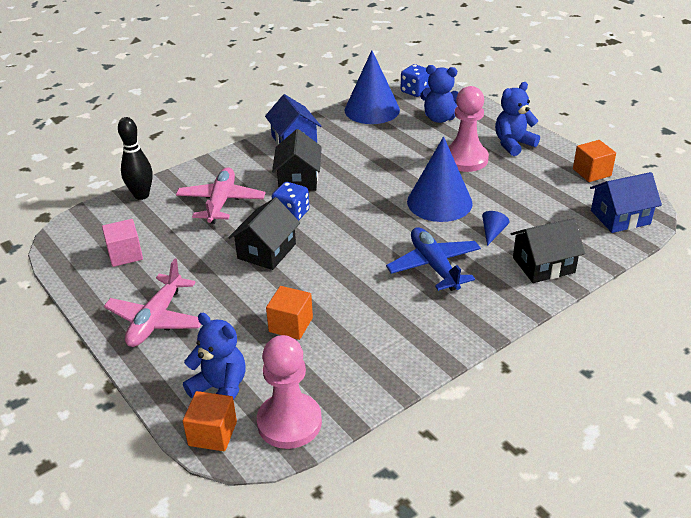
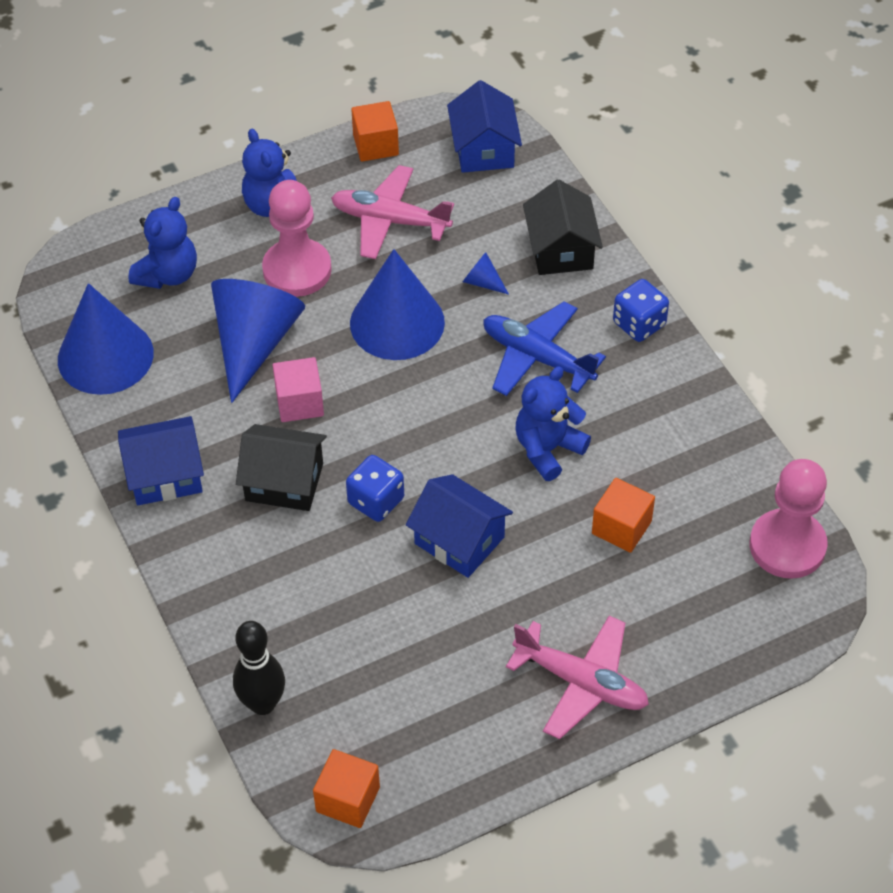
camera: 80 degrees left, 15 degrees up
pink cube [102,219,143,267] -> pink cube moved to [273,357,324,422]
pink plane [176,167,265,224] -> pink plane moved to [331,165,454,259]
blue teddy bear [183,313,246,400] -> blue teddy bear moved to [516,366,591,481]
orange cube [183,391,237,451] -> orange cube moved to [313,749,380,828]
black house [228,197,300,270] -> blue house [406,474,513,578]
blue plane [386,227,481,291] -> blue plane turned 45 degrees clockwise [483,301,606,396]
blue dice [401,64,430,97] -> blue dice moved to [613,279,669,342]
none -> blue cone [211,279,305,403]

